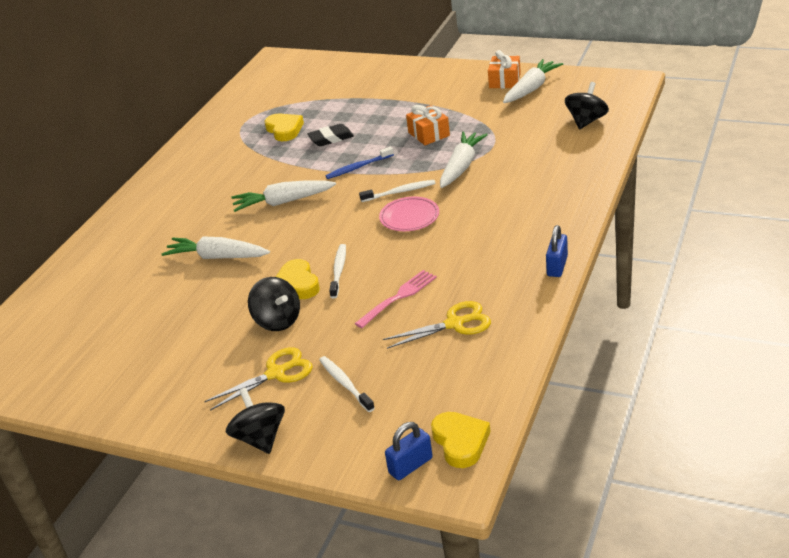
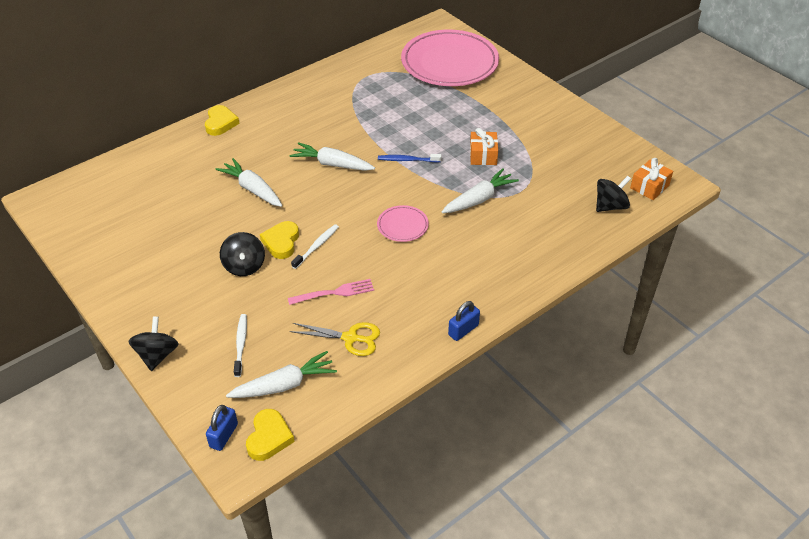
camera: 25 degrees right, 10 degrees up
yellow scissors [204,347,313,411] -> none
yellow heart [264,114,304,141] -> yellow heart moved to [205,105,240,136]
black eraser [307,124,354,146] -> none
white toothbrush [359,180,436,202] -> none
blue padlock [385,422,433,480] -> blue padlock turned 60 degrees counterclockwise [206,405,238,451]
orange gift [488,50,521,88] -> orange gift moved to [630,158,673,200]
white carrot [503,59,563,103] -> white carrot moved to [226,351,337,398]
none -> pink plate [401,30,499,86]

